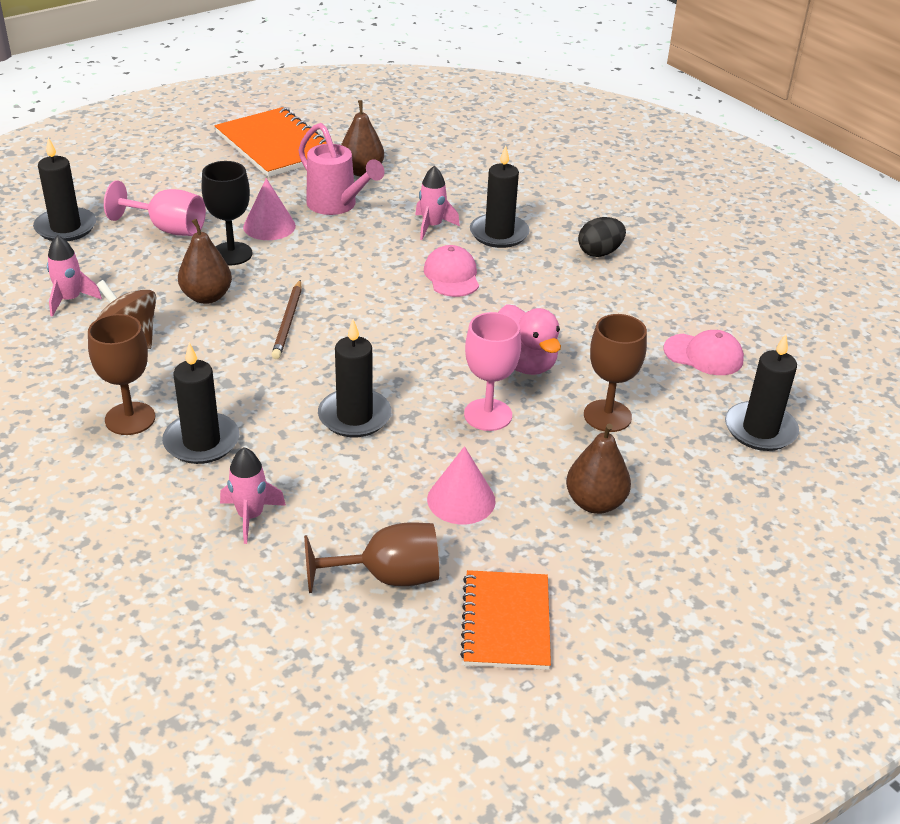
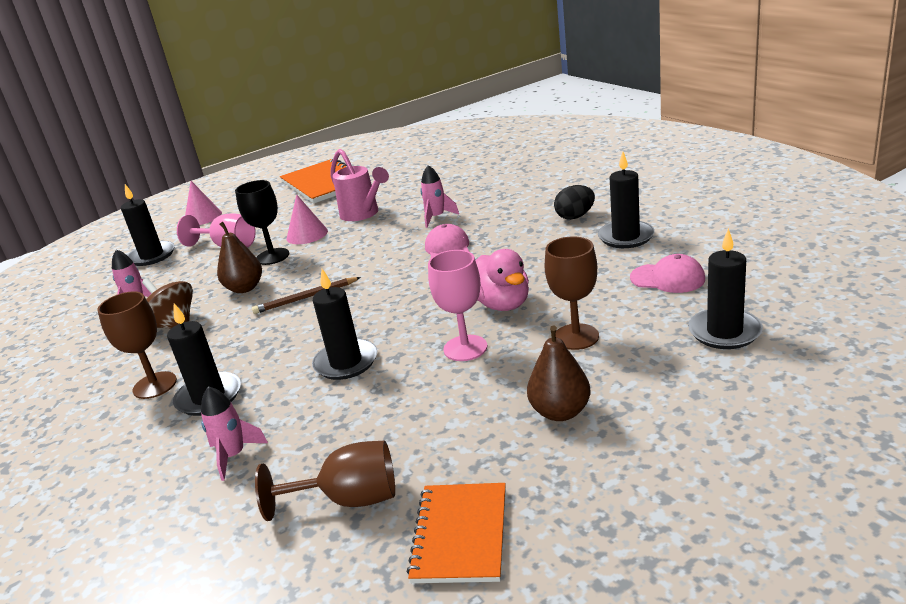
camera: 10 degrees right, 10 degrees down
brown pencil [271,280,302,359] -> brown pencil turned 60 degrees clockwise [252,277,361,314]
brown pear [341,100,384,176] -> none
pink cone [427,446,496,524] -> pink cone moved to [185,181,222,225]
black candle [470,145,530,248] -> black candle moved to [598,152,655,248]

